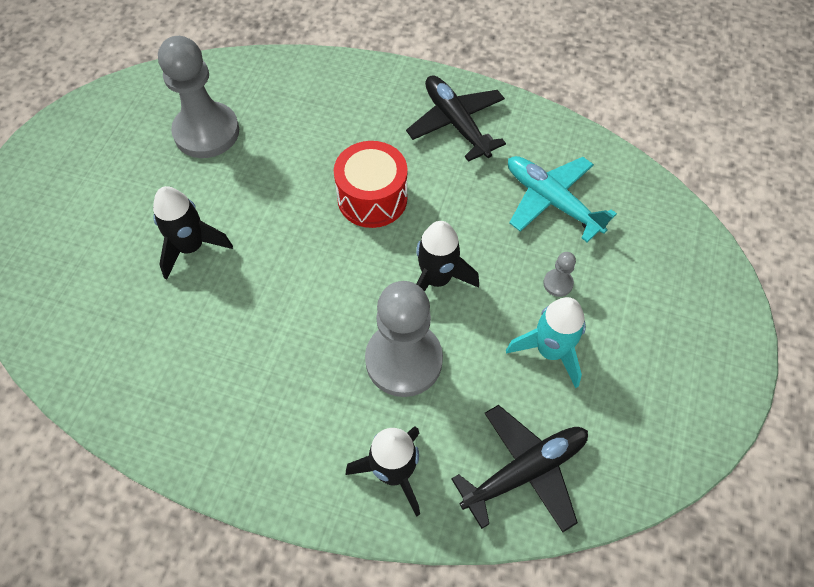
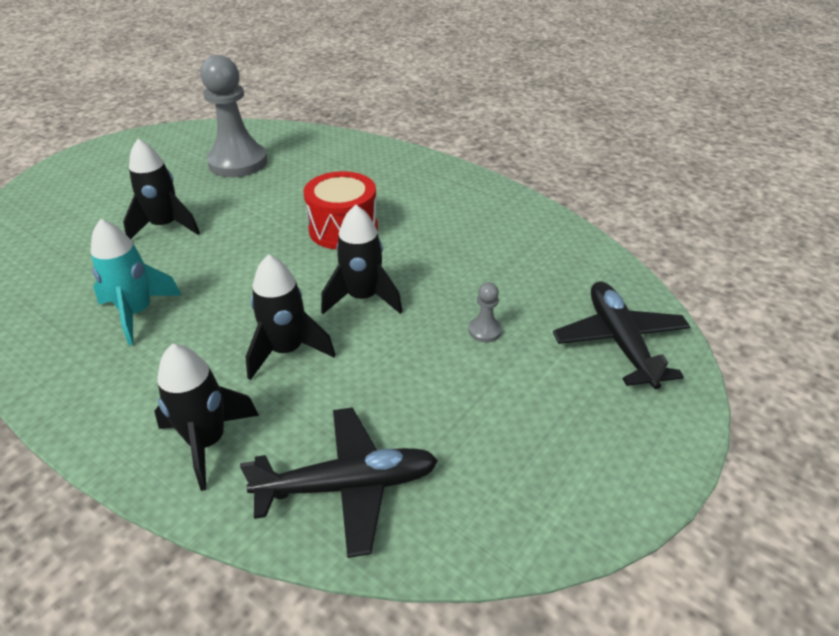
camera: 20 degrees right, 20 degrees down
grey pawn [365,281,443,397] -> black rocket [245,254,335,380]
black plane [406,75,506,162] -> black plane moved to [553,281,691,389]
turquoise rocket [506,297,586,388] -> turquoise rocket moved to [91,219,182,345]
turquoise plane [508,156,617,243] -> none

